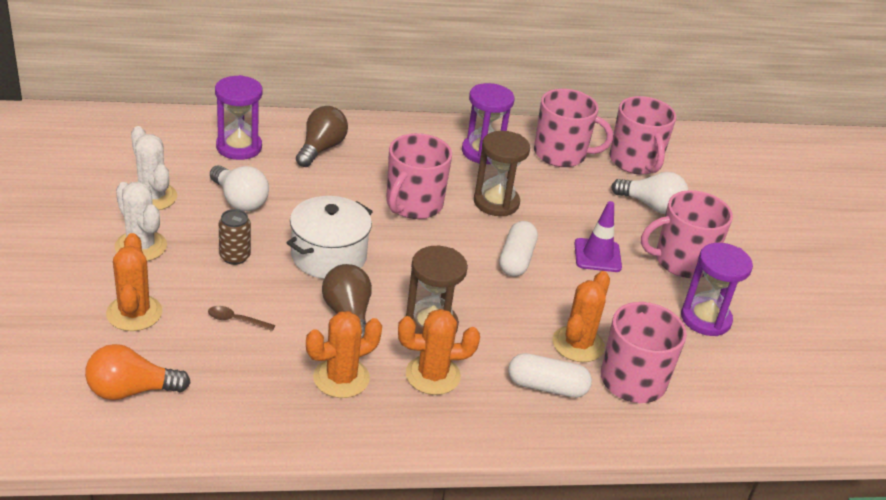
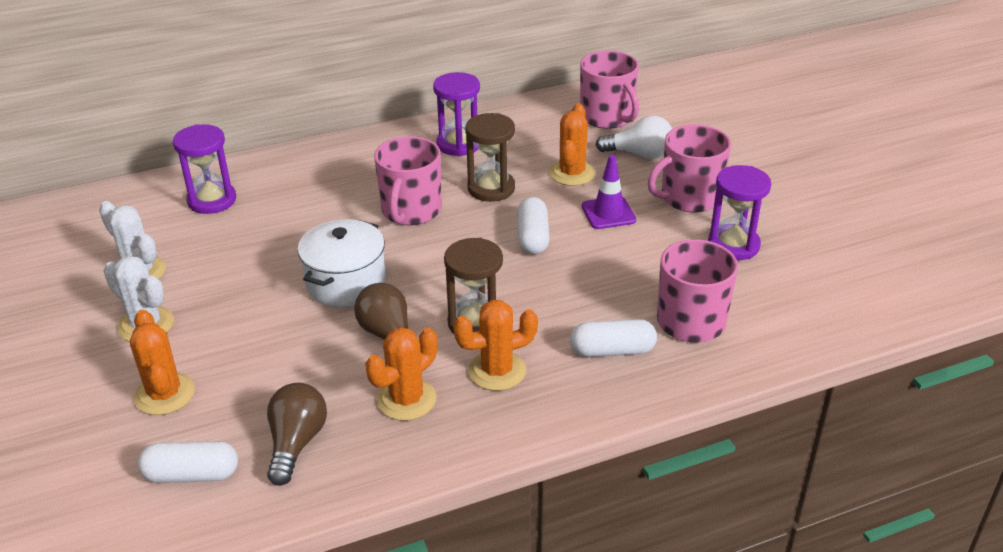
camera: 10 degrees left, 0 degrees up
orange light bulb [85,344,191,400] -> white capsule [138,441,238,483]
brown spoon [208,306,275,331] -> none
white light bulb [210,165,269,211] -> none
brown can [219,209,251,265] -> none
brown light bulb [296,106,348,167] -> brown light bulb moved to [267,383,327,486]
pink mug [534,89,613,167] -> none
orange cactus [553,271,610,362] -> orange cactus moved to [549,103,595,186]

